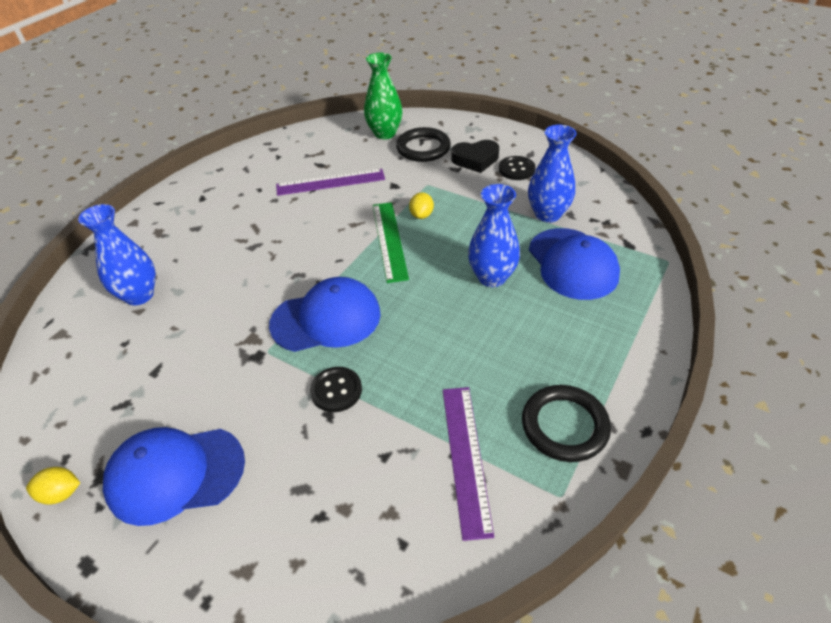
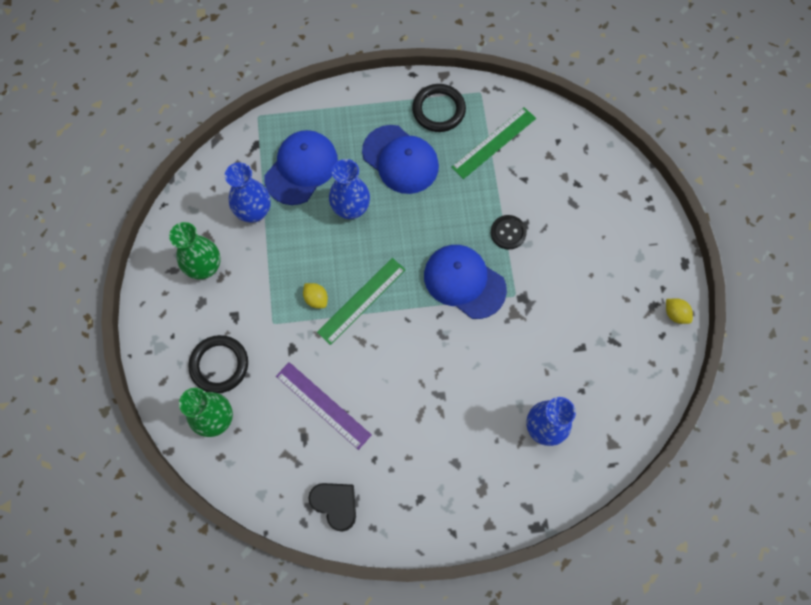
camera: 130 degrees left, 25 degrees up
blue cap [103,427,245,526] -> blue cap moved to [362,125,439,194]
yellow lemon [409,192,434,219] -> yellow lemon turned 75 degrees clockwise [303,283,328,308]
purple ruler [443,387,494,541] -> green ruler [451,107,536,179]
black heart [451,140,499,173] -> black heart moved to [309,483,356,532]
black button [499,156,536,180] -> green vase [169,222,221,279]

